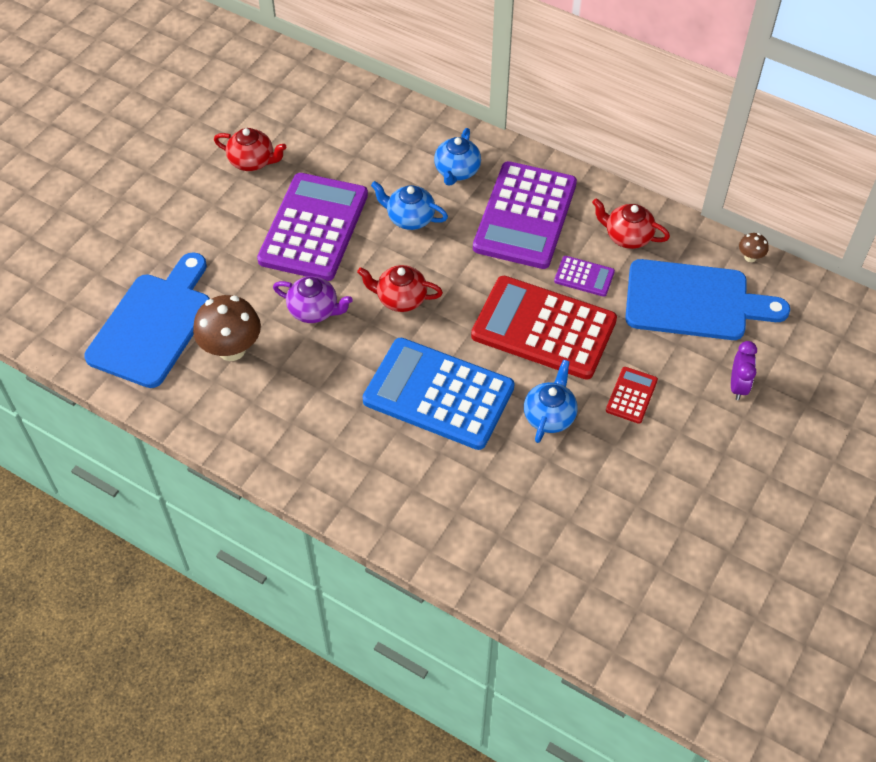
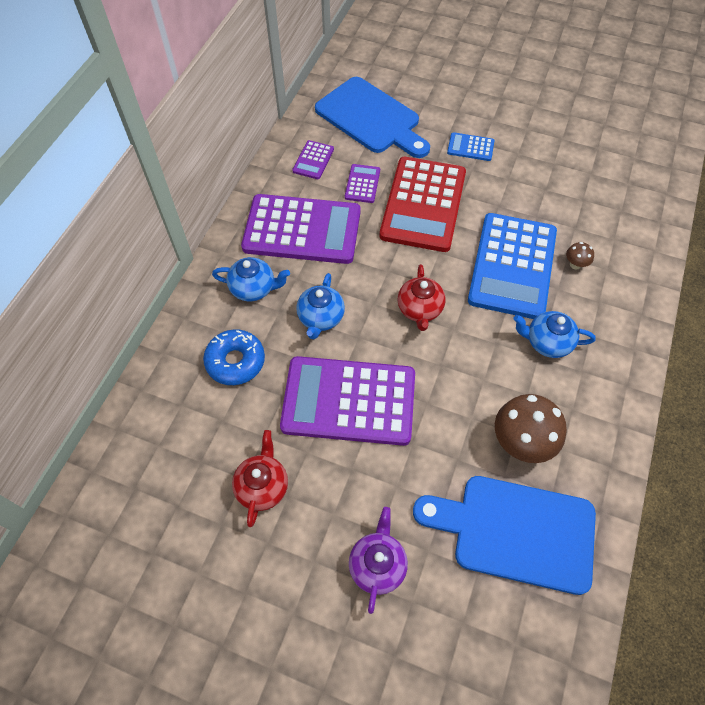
camera: 100 degrees left, 5 degrees up
purple teapot [273,276,353,323] -> purple teapot moved to [349,507,408,614]
blue teapot [524,360,578,443] -> blue teapot moved to [513,311,596,358]
red teapot [592,198,670,249] -> purple calculator [292,140,334,179]
red calculator [606,367,658,424] -> blue calculator [447,132,495,161]
blue cutting board [625,259,790,340] -> blue cutting board turned 135 degrees clockwise [315,77,430,158]
purple clock [731,341,757,400] -> none
brown mushroom [739,233,768,262] -> brown mushroom moved to [566,242,594,269]
none -> blue donut [203,329,265,385]

